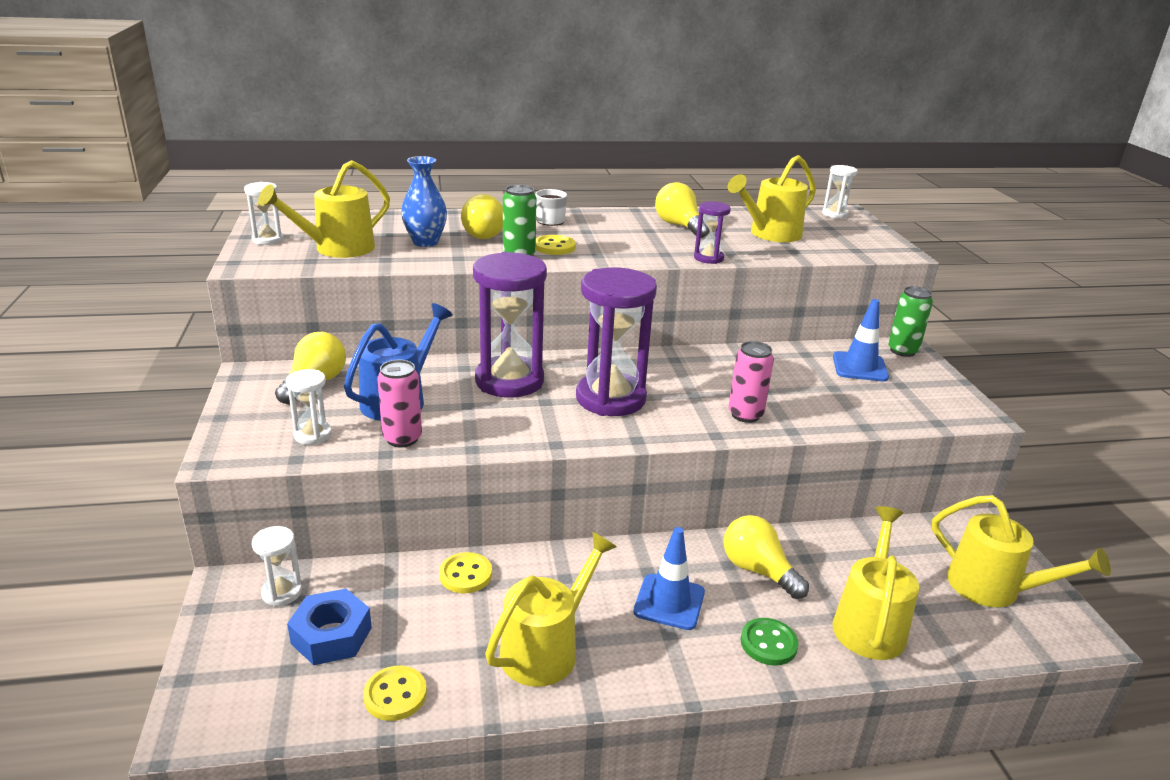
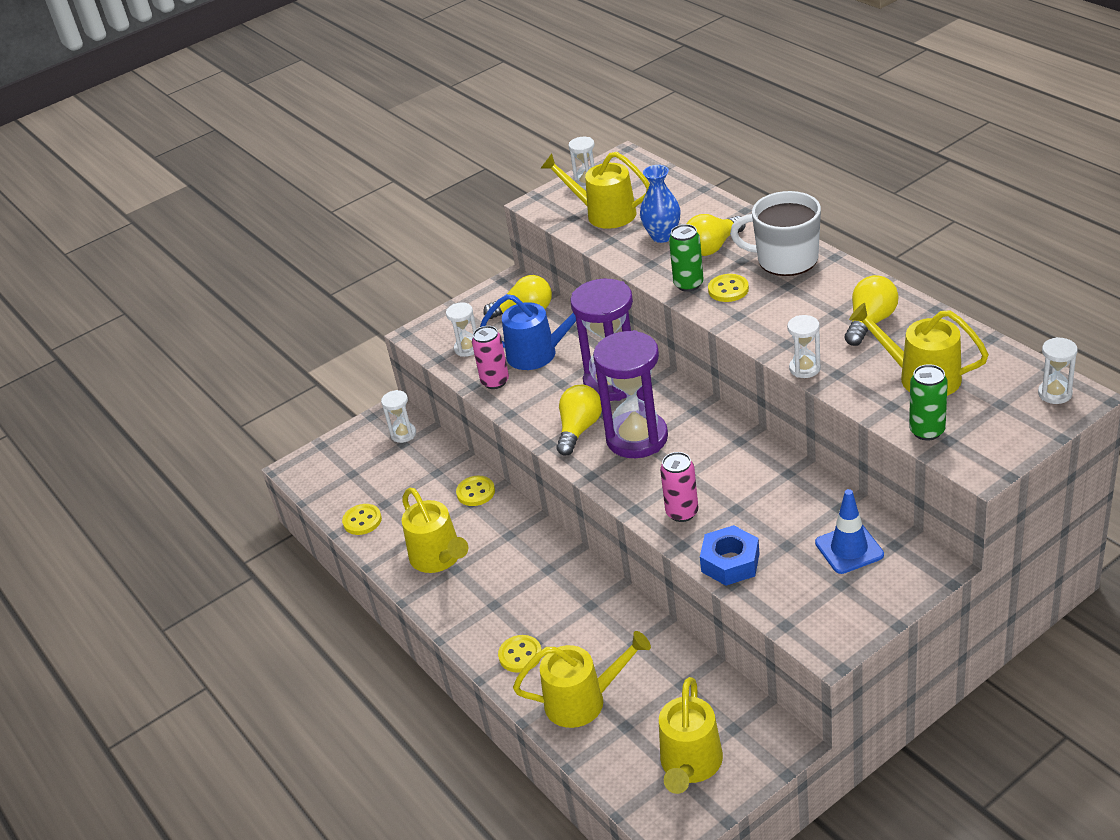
camera: 70 degrees right, 10 degrees up
blue nut [287,589,372,665] -> blue nut moved to [700,525,760,586]
yellow watering can [485,532,617,687] -> yellow watering can turned 45 degrees clockwise [402,488,468,573]
white mug [535,189,567,226] -> white mug [730,191,821,276], size x2.07
blue traffic cone [633,527,705,630] -> none
purple hourglass [694,201,731,264] -> white hourglass [787,315,821,378]
yellow light bulb [723,515,809,599] -> yellow light bulb moved to [556,385,602,456]
green button [741,618,799,666] -> yellow button [498,635,542,673]
green can [888,286,933,357] -> green can moved to [909,364,948,440]

